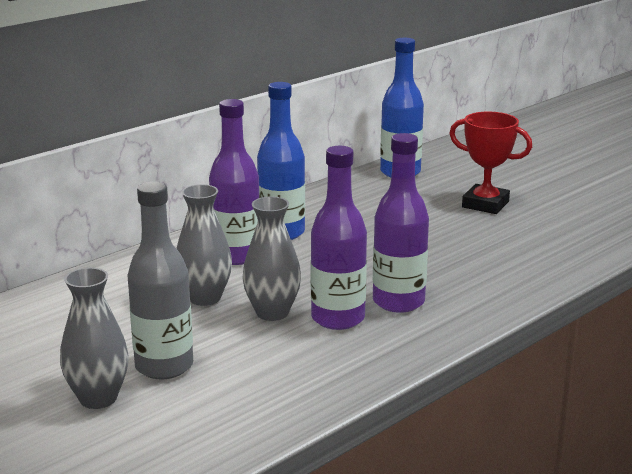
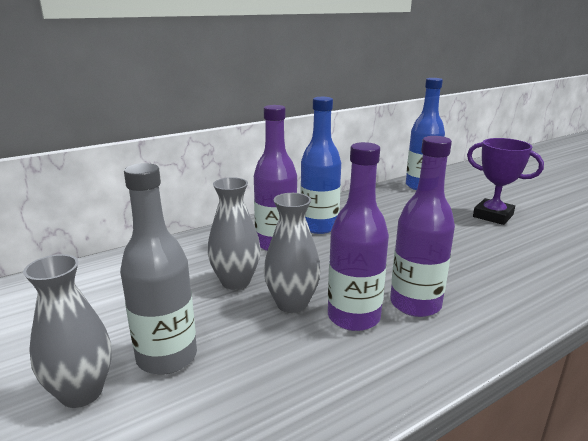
camera: 10 degrees right, 0 degrees up
red trophy [449,112,532,214] -> purple trophy [467,138,544,225]

